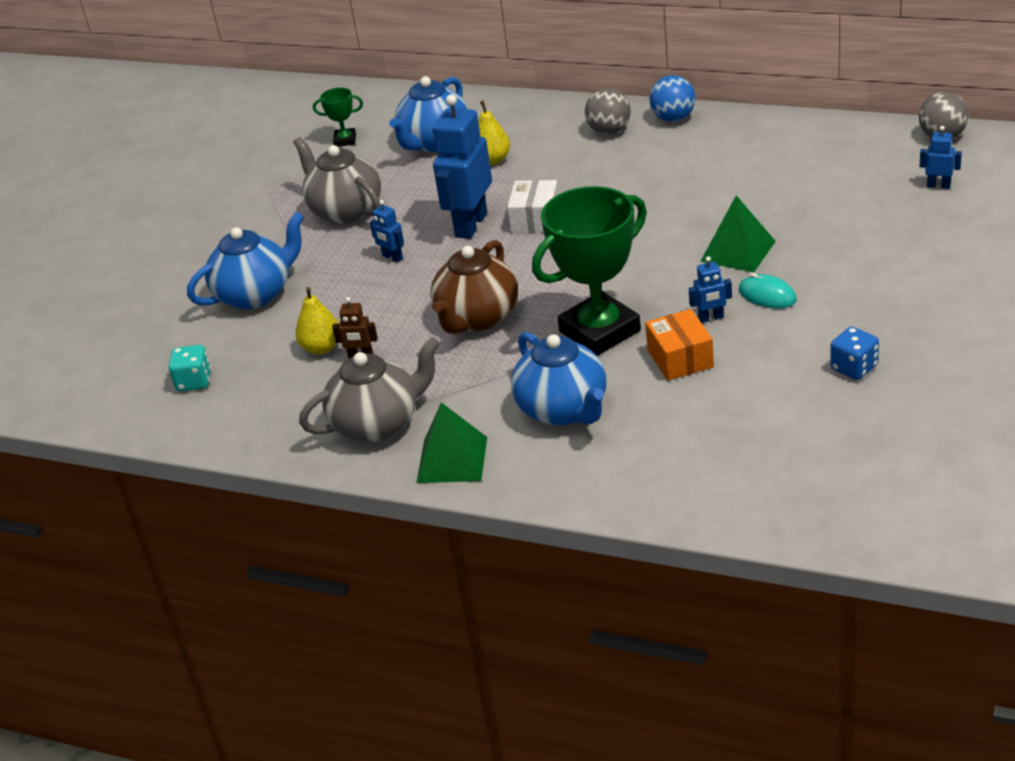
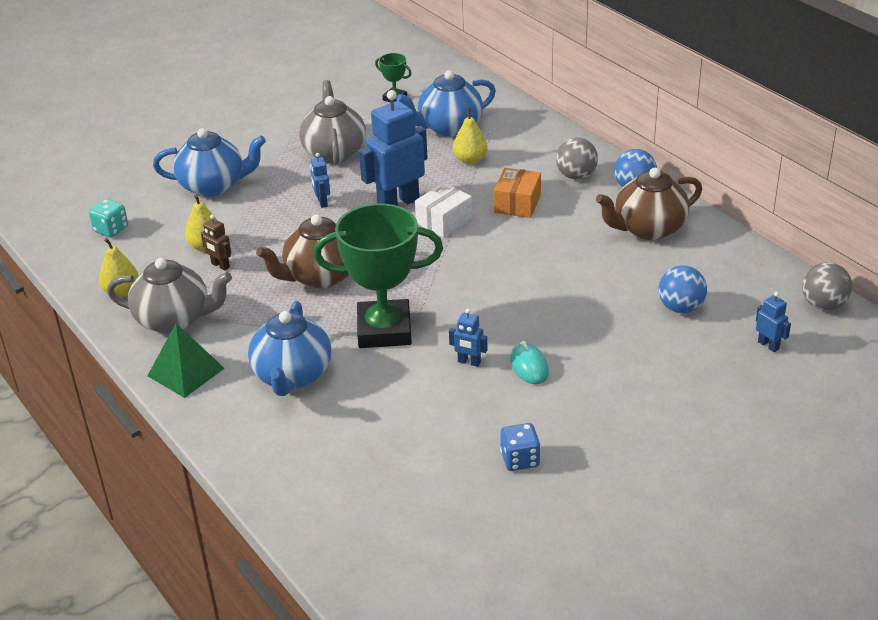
camera: 30 degrees right, 0 degrees up
orange box [645,309,714,381] -> orange box moved to [494,168,541,218]
green pyramid [701,195,776,273] -> none
none -> yellow pear [99,238,139,297]
none -> brown teapot [596,168,702,240]
none -> blue ball [658,265,707,313]

